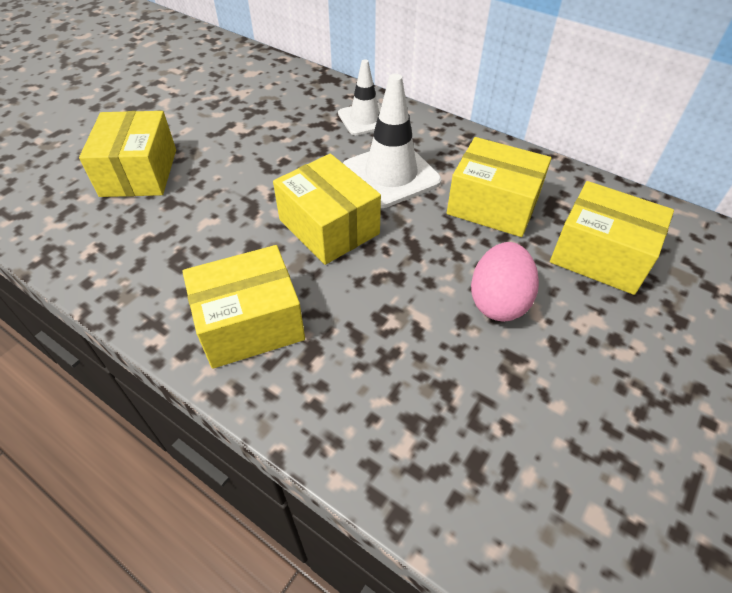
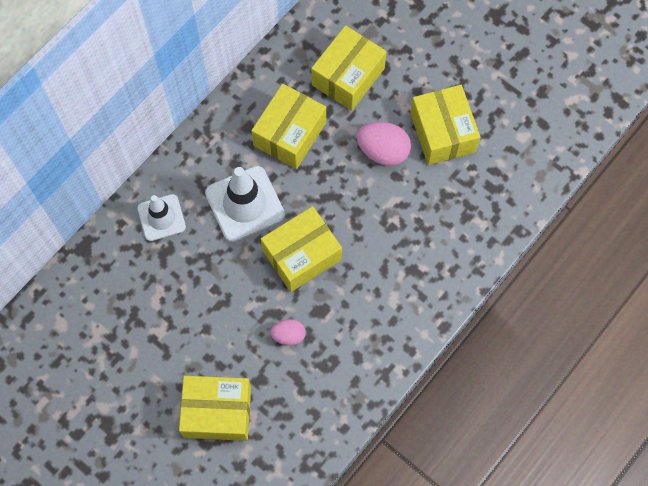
camera: 85 degrees left, 20 degrees up
yellow box [182,245,305,369] -> yellow box moved to [410,85,480,165]
none -> pink egg [270,319,306,346]

